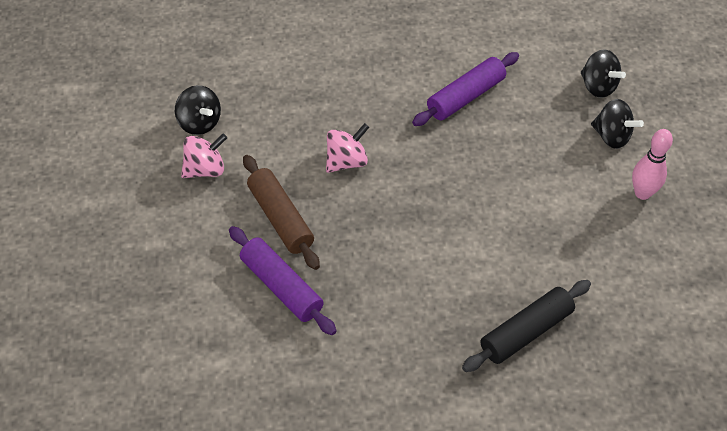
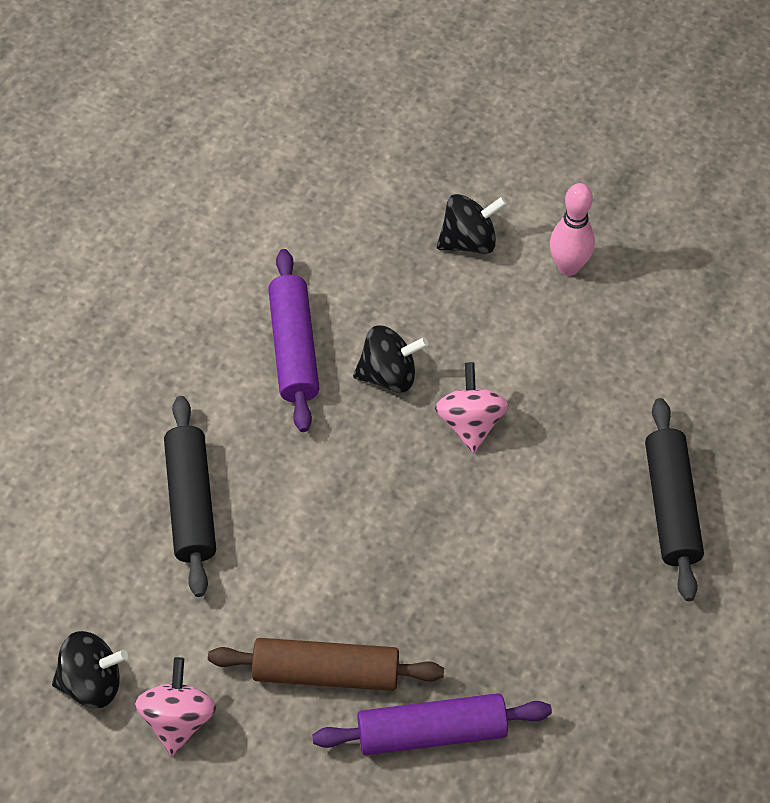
camera: 55 degrees left, 5 degrees up
pink spinning top [326,123,369,173] -> pink spinning top moved to [435,362,508,453]
black spinning top [581,49,626,98] -> black spinning top moved to [353,325,428,393]
none -> black rolling pin [164,396,216,597]

